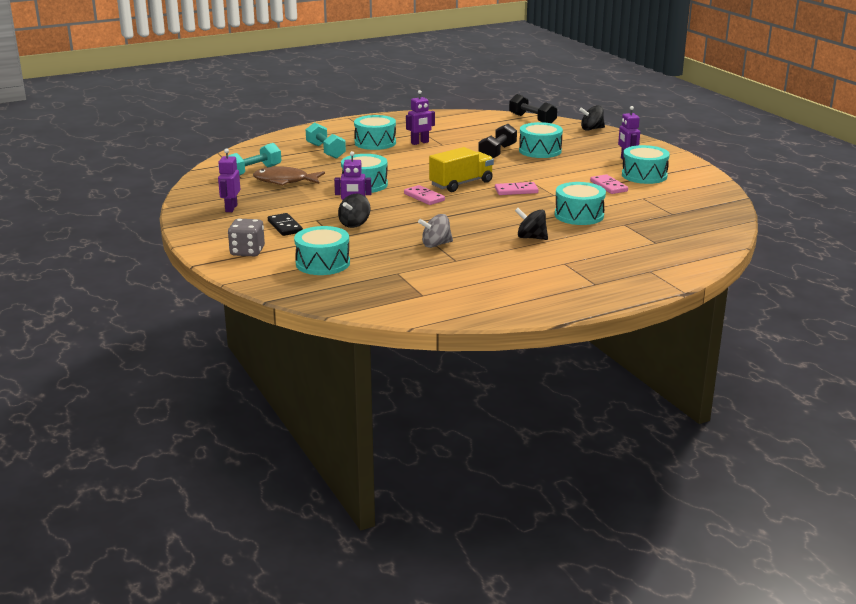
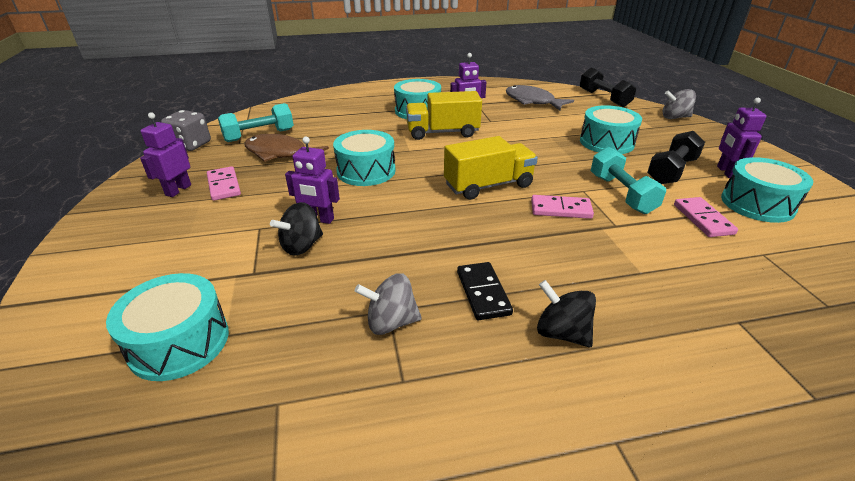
camera: 15 degrees right, 10 degrees up
grey dice [228,219,265,256] -> grey dice moved to [161,110,211,151]
black domino [268,213,303,236] -> black domino moved to [457,262,513,320]
turquoise dumbbell [306,122,346,159] -> turquoise dumbbell moved to [591,147,666,214]
pink domino [404,185,445,205] -> pink domino moved to [207,166,241,201]
black dumbbell [478,124,517,158] -> black dumbbell moved to [647,131,705,184]
turquoise drum [555,182,606,225] -> none
black spinning top [579,105,605,131] -> grey spinning top [663,89,696,119]
none -> yellow truck [406,91,482,140]
none -> grey fish [506,85,574,110]

